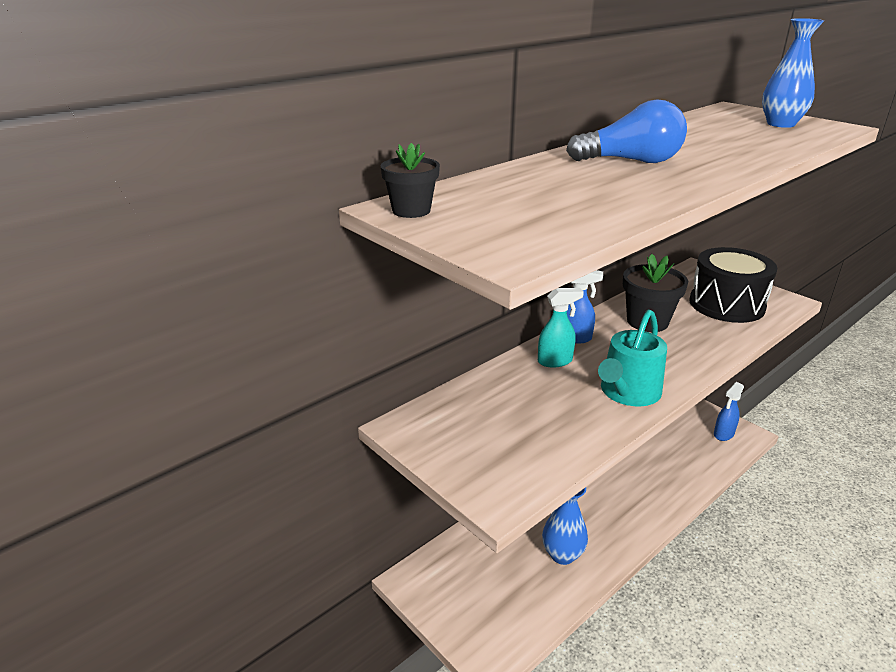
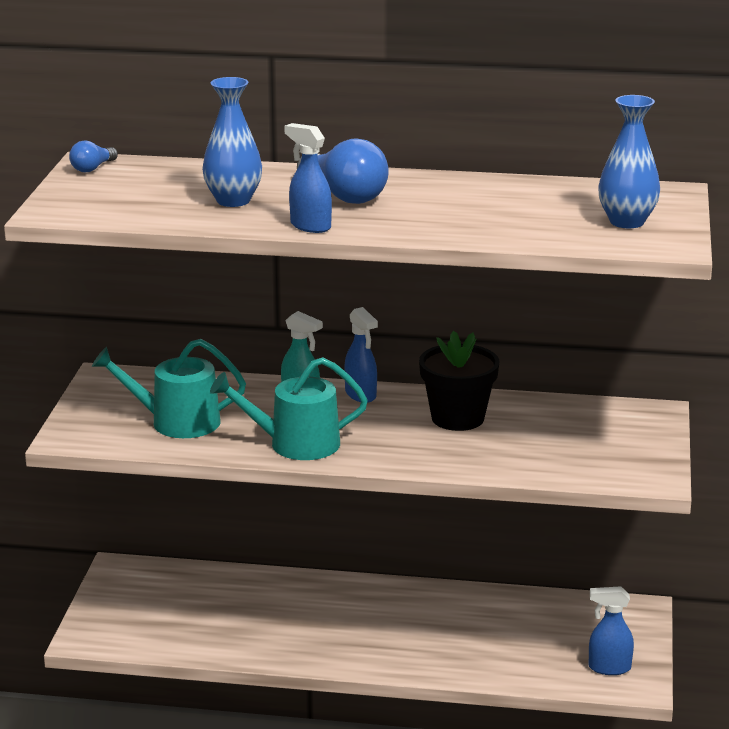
camera: 50 degrees right, 5 degrees down
black flower pot [380,143,440,218] -> blue light bulb [69,141,118,172]
blue vase [542,487,588,565] -> blue vase moved to [202,77,262,207]
black drum [689,247,777,323] -> none
none -> turquoise watering can [92,339,246,438]
none -> blue spray bottle [285,123,332,233]

